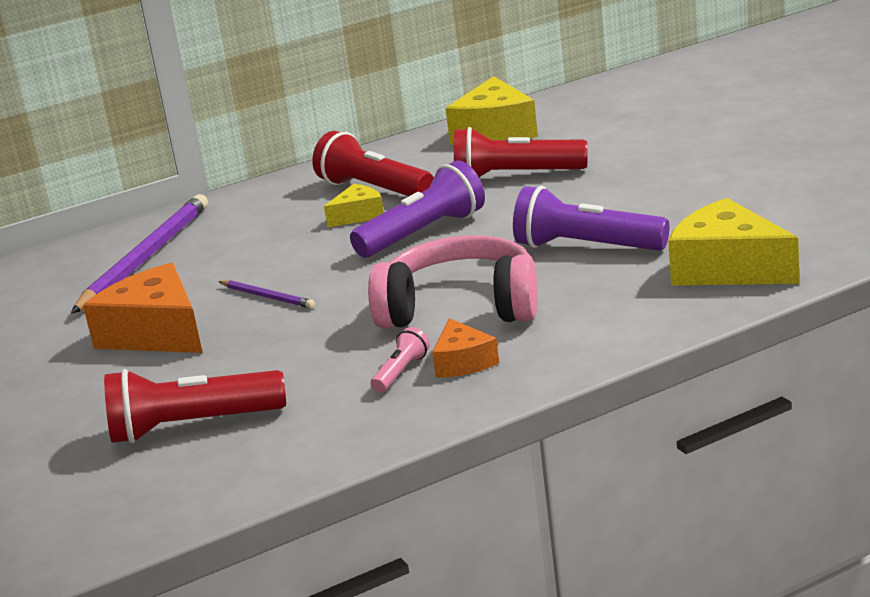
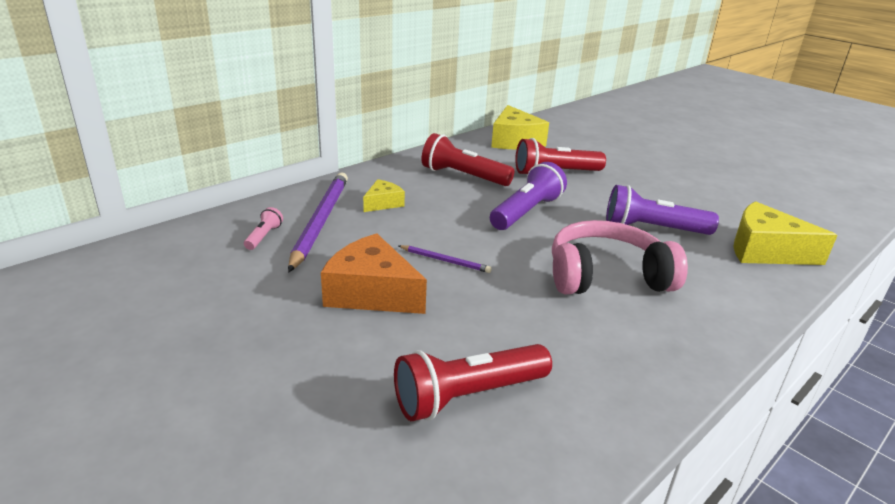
camera: 20 degrees left, 5 degrees up
yellow cheese [324,184,384,228] -> yellow cheese moved to [363,179,405,212]
pink flashlight [371,327,430,393] -> pink flashlight moved to [244,207,283,250]
orange cheese [432,318,499,378] -> none

